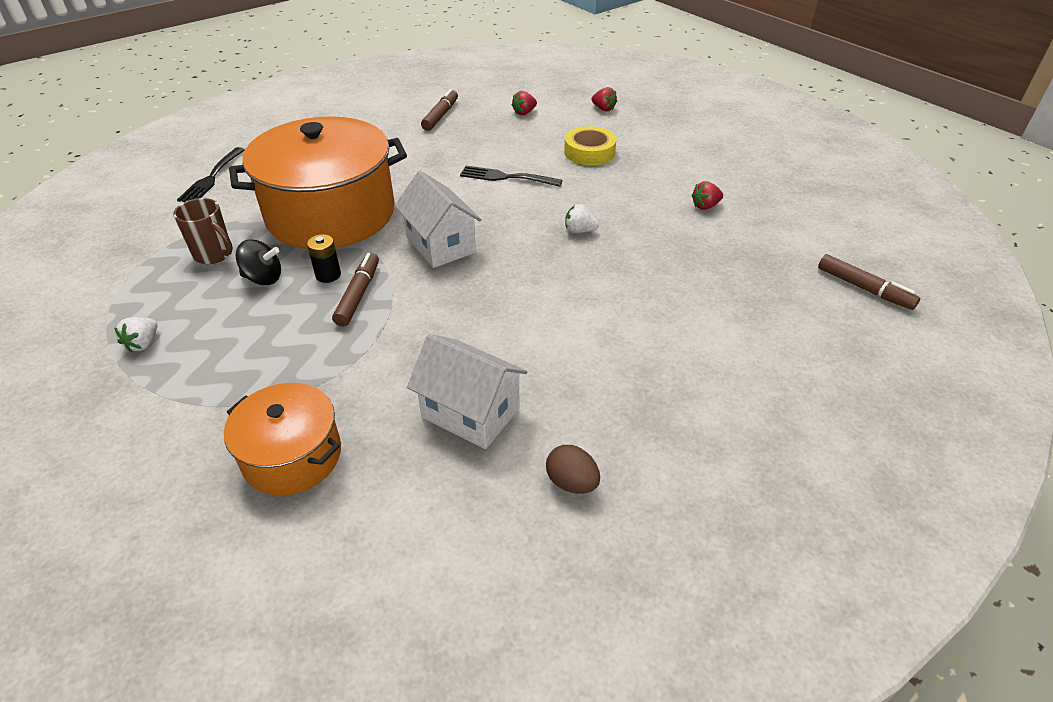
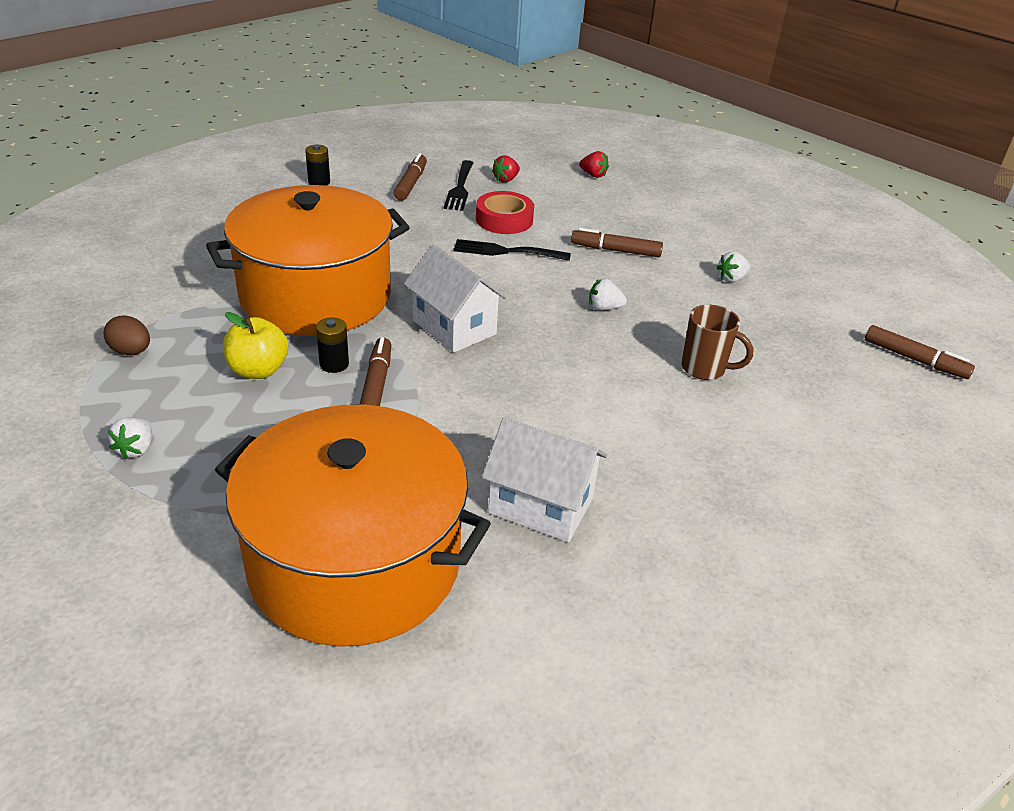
camera: 10 degrees left, 5 degrees down
brown mug [173,198,233,264] -> brown mug moved to [681,305,753,380]
black fork [177,147,245,202] -> black fork moved to [444,160,473,211]
orange pot [224,383,341,496] -> orange pot [215,405,491,647], size x1.89
black spinning top [236,240,281,285] -> yellow apple [223,312,288,379]
brown egg [546,445,600,494] -> brown egg moved to [104,316,150,355]
yellow tape [564,126,616,166] -> none
red strawberry [691,181,723,210] -> white strawberry [716,252,750,282]
none -> black battery [305,145,330,186]
none -> red tape [476,191,534,234]
none -> brown marker [571,228,663,257]

